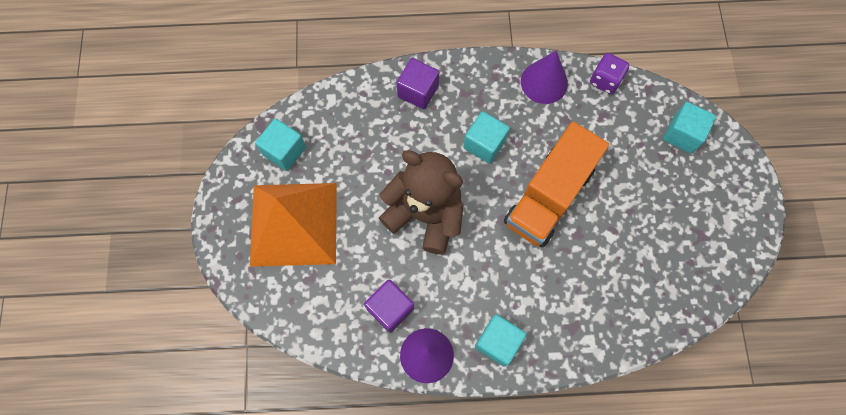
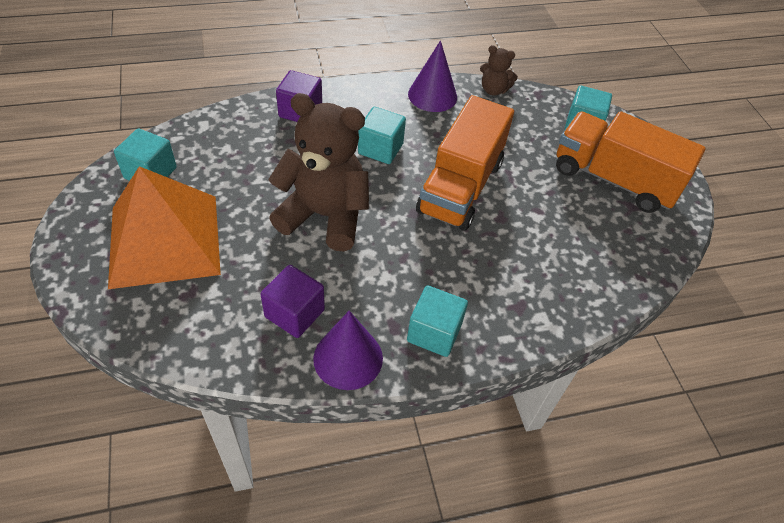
camera: 15 degrees left, 20 degrees down
purple dice [590,53,629,94] -> brown teddy bear [480,45,518,96]
none -> orange truck [556,111,706,213]

